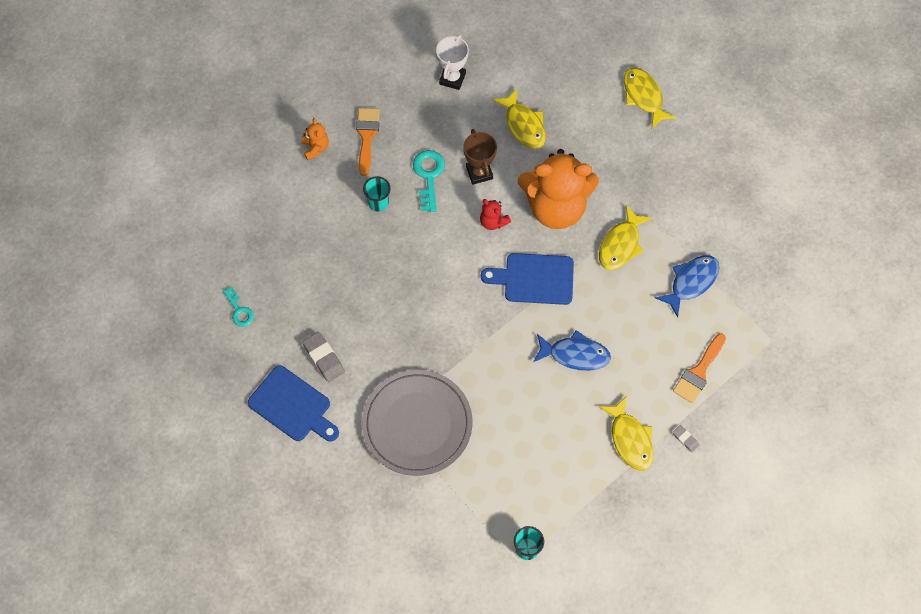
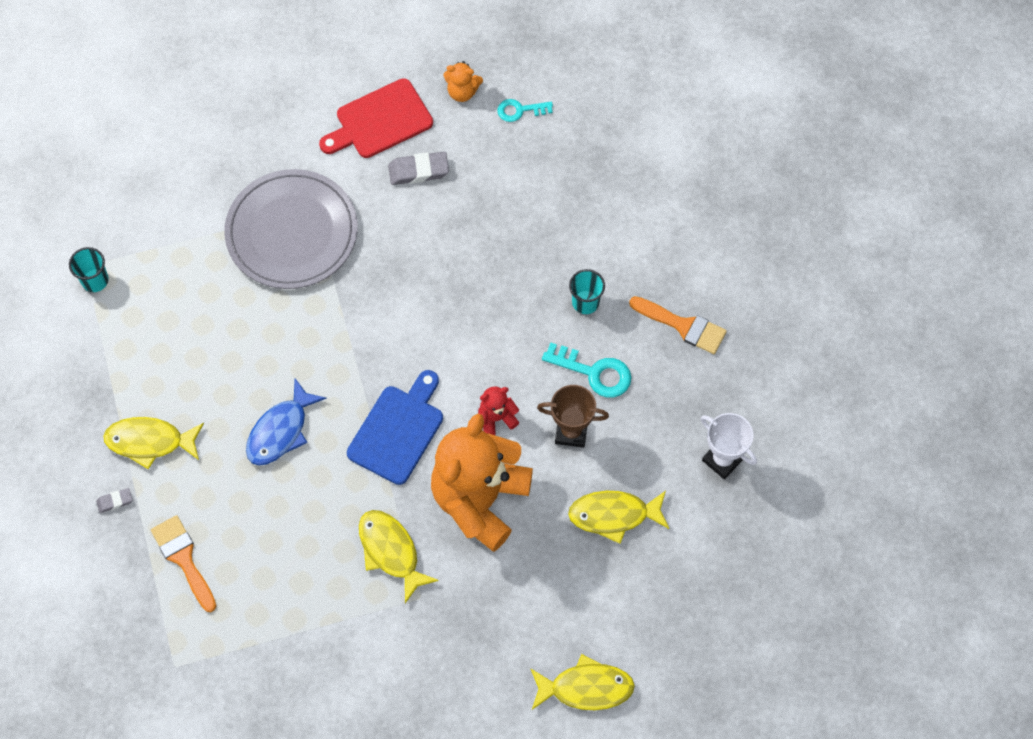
camera: 115 degrees right, 0 degrees up
blue cutting board [248,365,339,441] -> red cutting board [319,78,433,158]
orange teddy bear [301,118,329,160] -> orange teddy bear moved to [443,61,483,102]
blue fish [655,255,719,317] -> none

